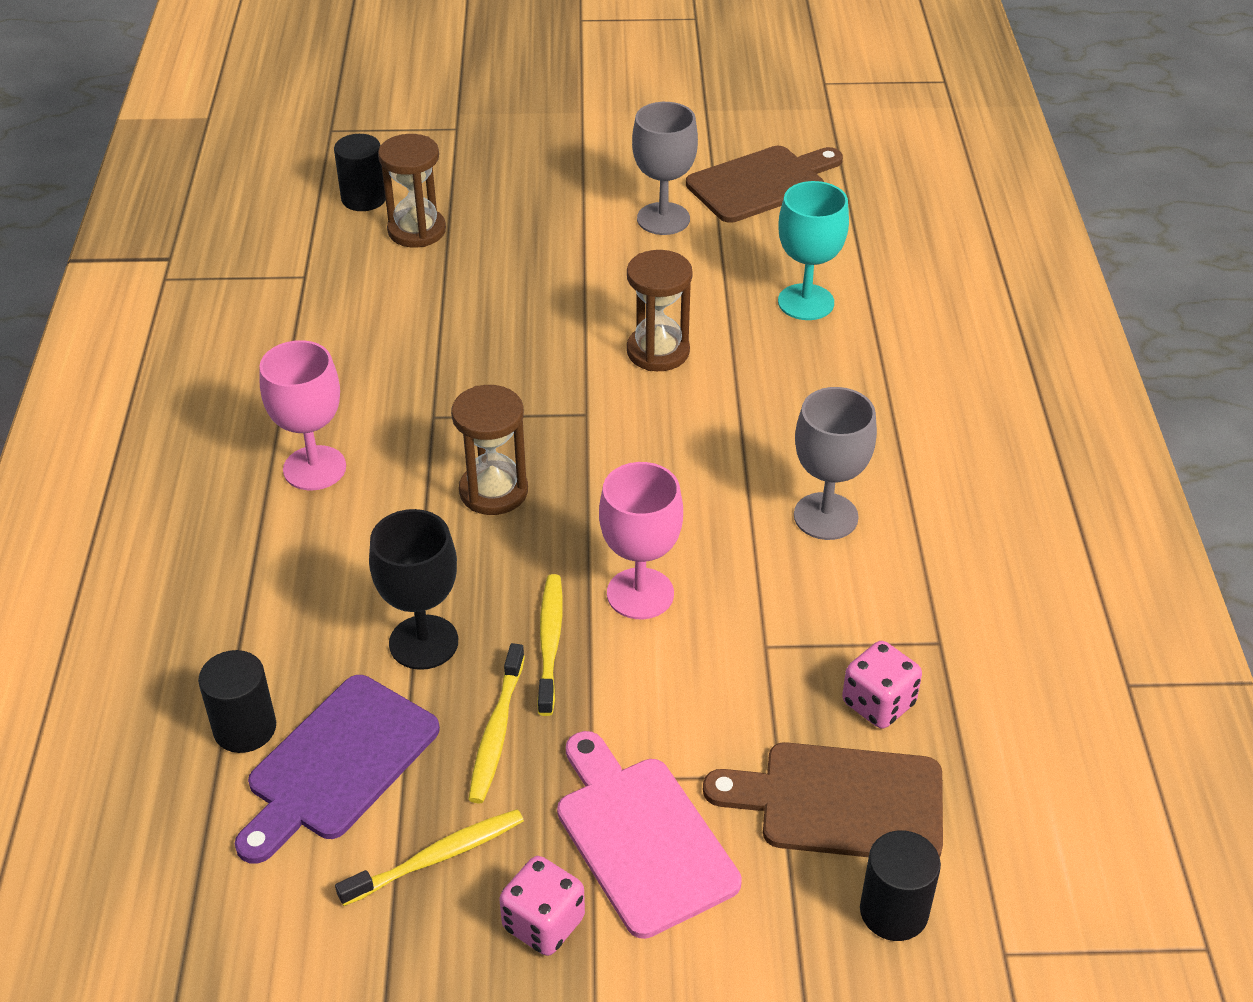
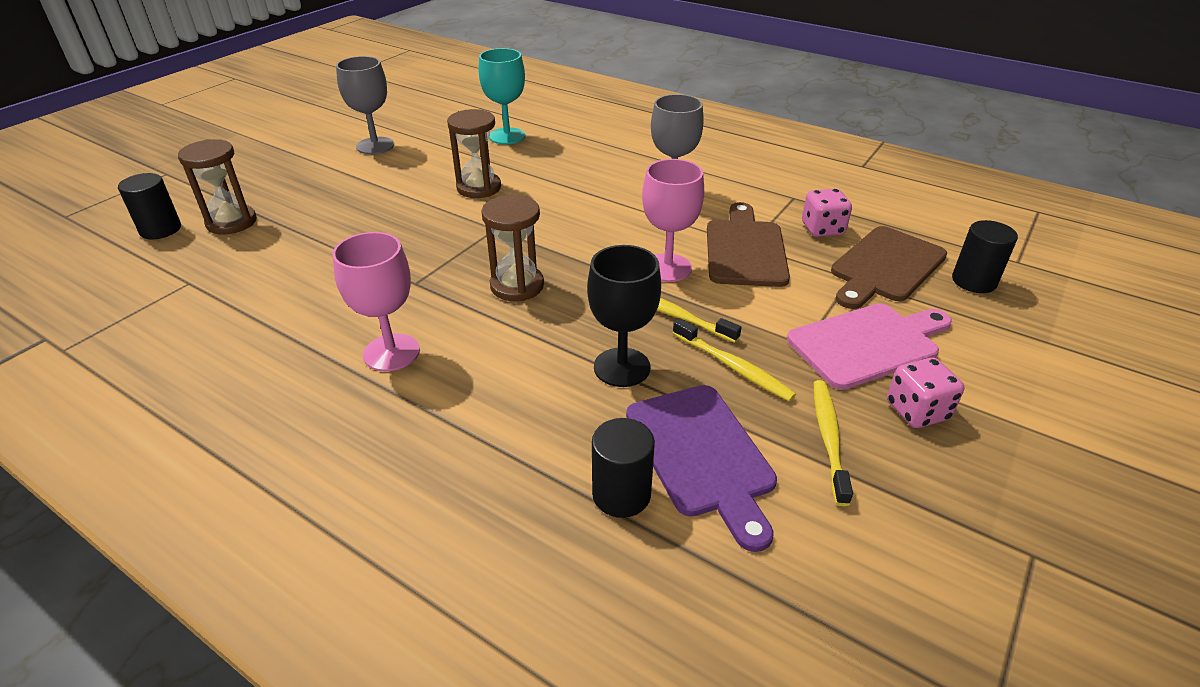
camera: 55 degrees left, 5 degrees down
pink cutting board [557,731,742,939] -> pink cutting board turned 150 degrees clockwise [787,303,952,390]
brown cutting board [686,146,843,223] -> brown cutting board moved to [707,202,790,287]

